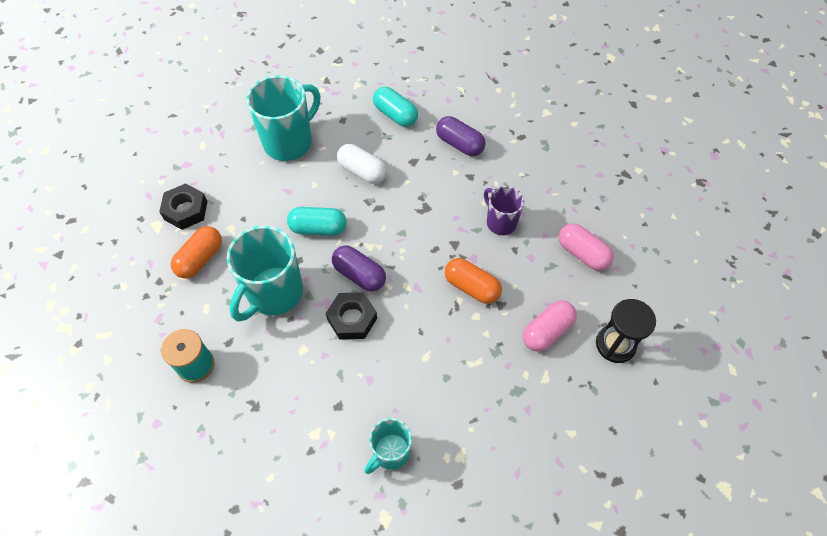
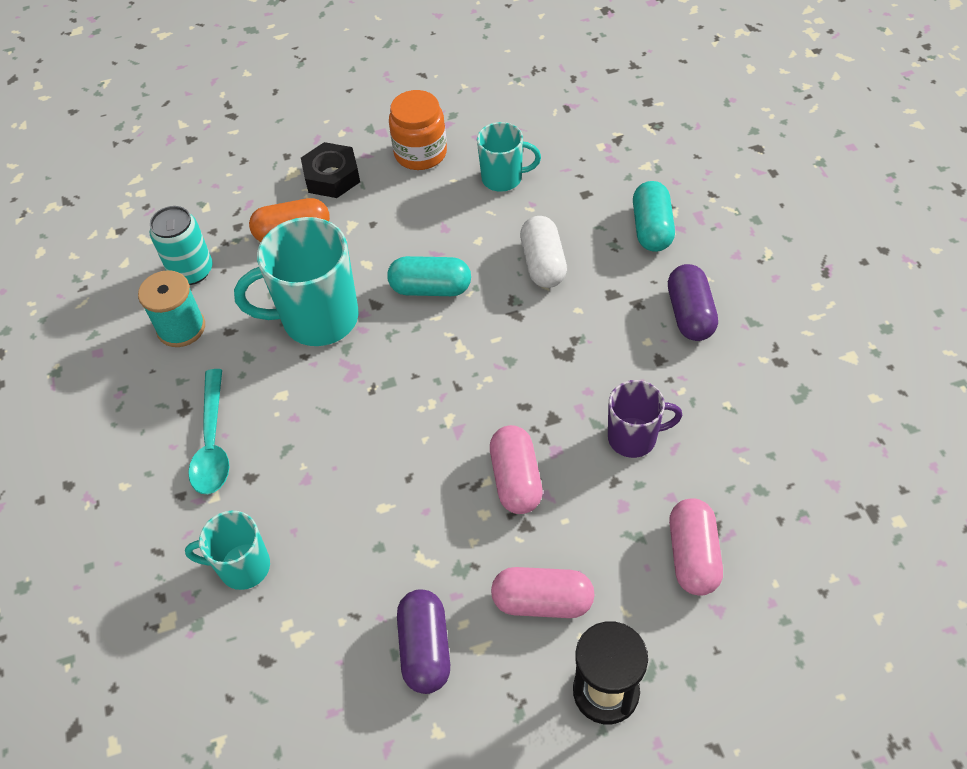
camera: 50 degrees right, 5 degrees down
turquoise mug [246,75,320,161] -> turquoise mug [477,122,541,192], size x0.58
turquoise capsule [287,207,347,236] -> turquoise capsule turned 45 degrees counterclockwise [387,256,471,296]
black nut [326,292,377,340] -> none
purple capsule [332,245,386,291] -> purple capsule moved to [397,589,450,694]
orange capsule [445,258,502,304] -> pink capsule [490,425,543,514]
purple mug [484,186,524,235] -> purple mug turned 75 degrees clockwise [608,380,682,458]
none -> turquoise can [150,206,213,285]
none -> turquoise spoon [188,369,229,494]
none -> orange jar [389,90,447,170]

